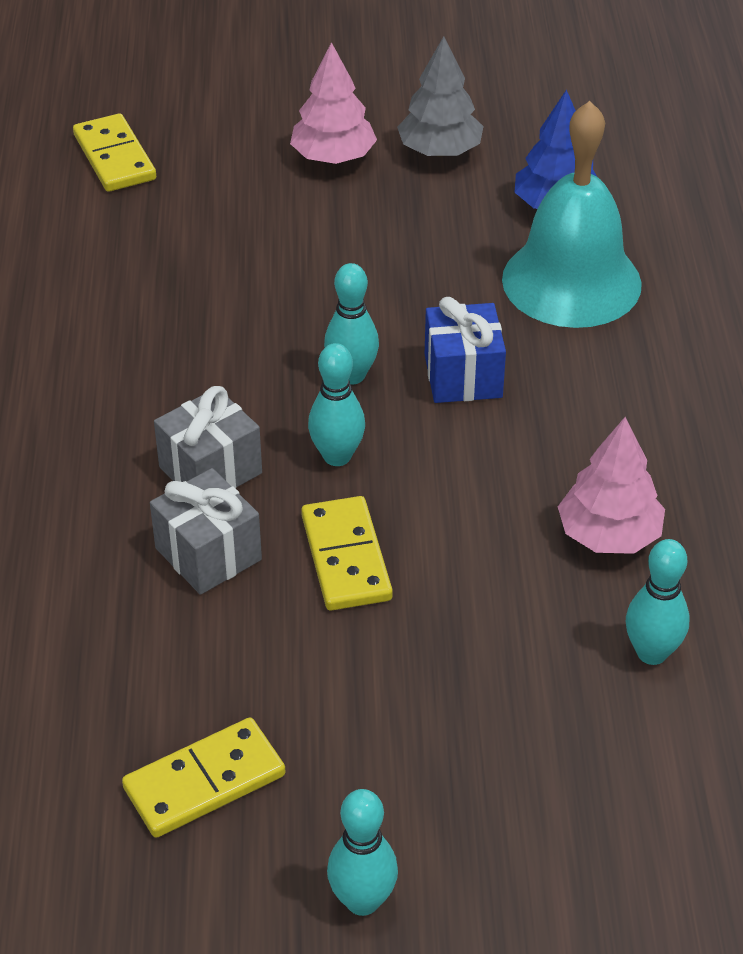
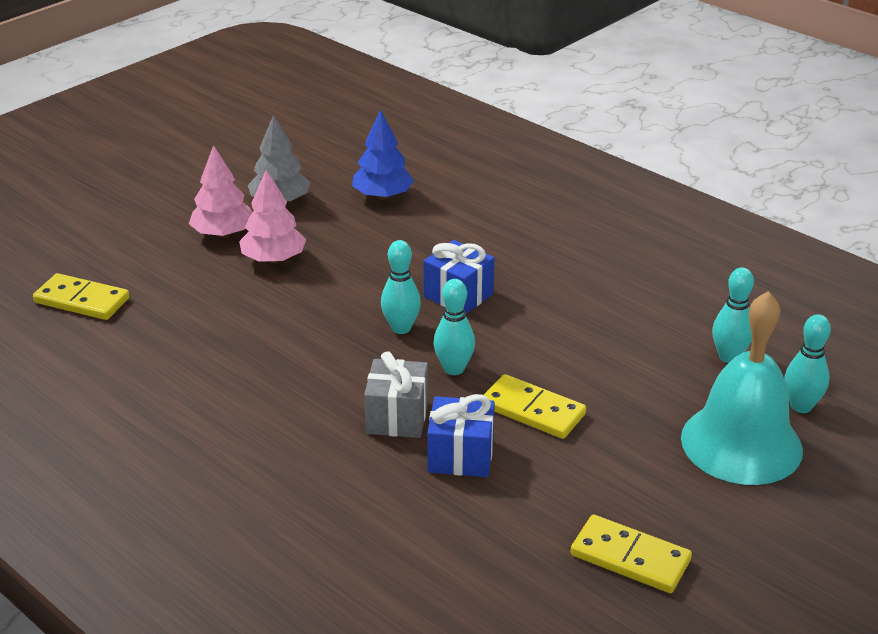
camera: 45 degrees left, 10 degrees down
yellow domino [122,718,285,838] -> yellow domino turned 75 degrees counterclockwise [571,515,692,593]
grey gift [150,468,262,595] -> blue gift [427,394,495,477]
turquoise bowling pin [327,789,398,916] -> turquoise bowling pin moved to [785,314,831,413]
turquoise bell [502,101,642,328] -> turquoise bell moved to [681,291,803,485]
pink tree [558,417,665,554] -> pink tree moved to [239,170,306,263]

